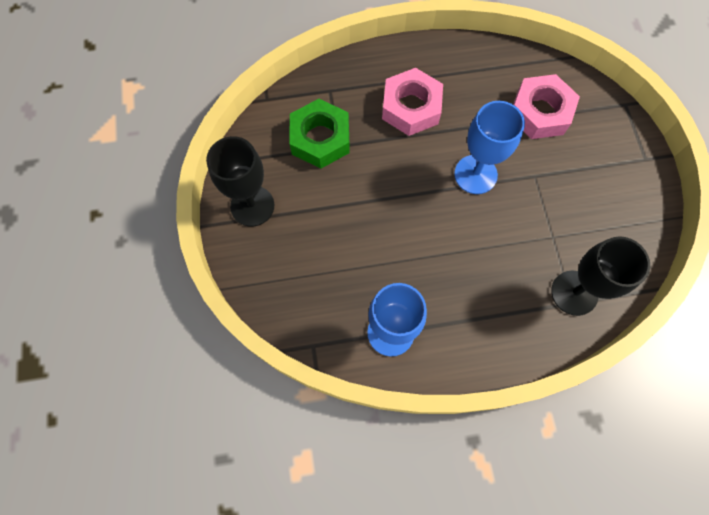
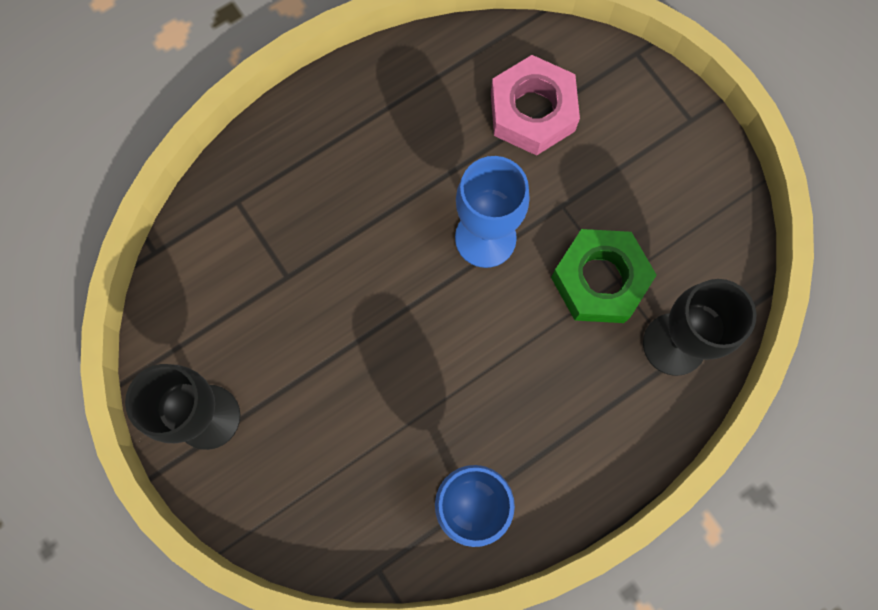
camera: 25 degrees left, 5 degrees up
green nut [289,99,350,169] -> green nut moved to [551,229,656,323]
pink nut [382,68,443,136] -> none

